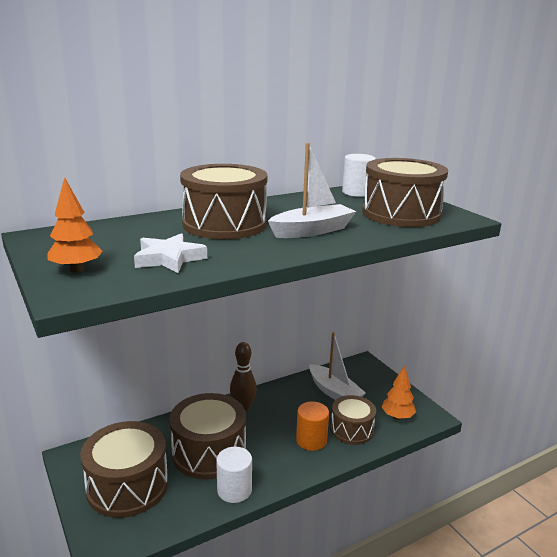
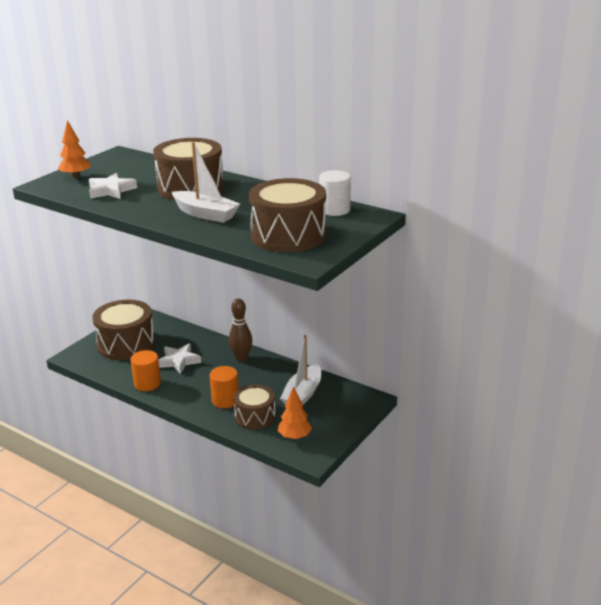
camera: 65 degrees right, 5 degrees up
brown drum [169,393,246,479] -> white star [159,344,201,374]
white cylinder [216,447,252,503] -> orange cylinder [131,350,161,391]

